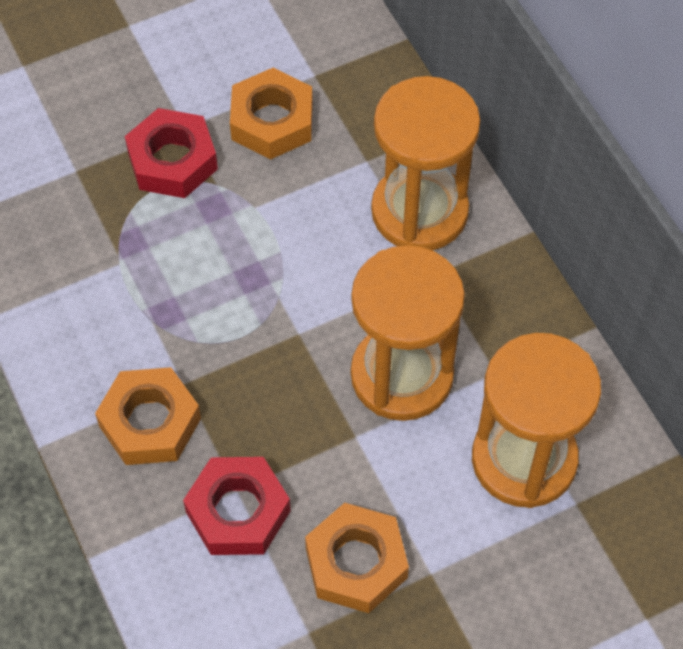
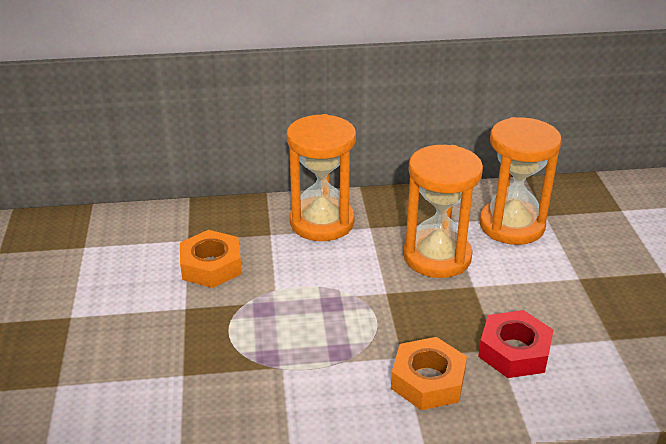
camera: 70 degrees left, 25 degrees down
red nut [125,108,218,198] -> none
orange nut [305,503,409,613] -> none

